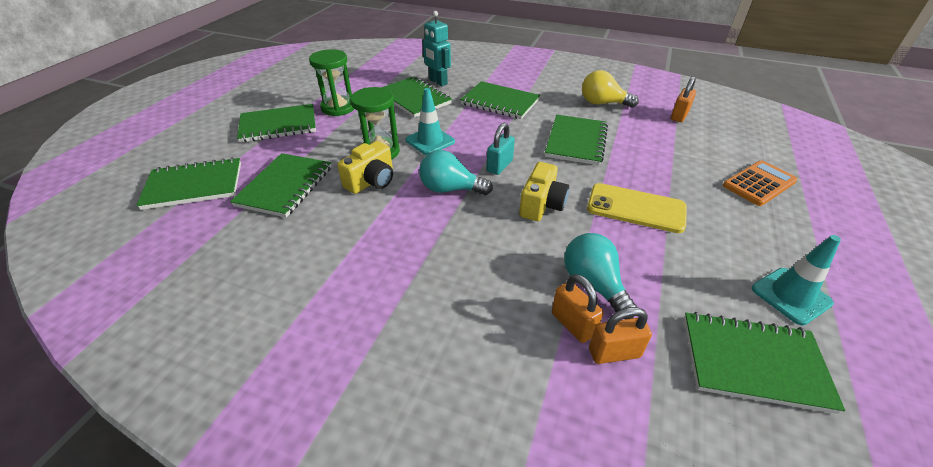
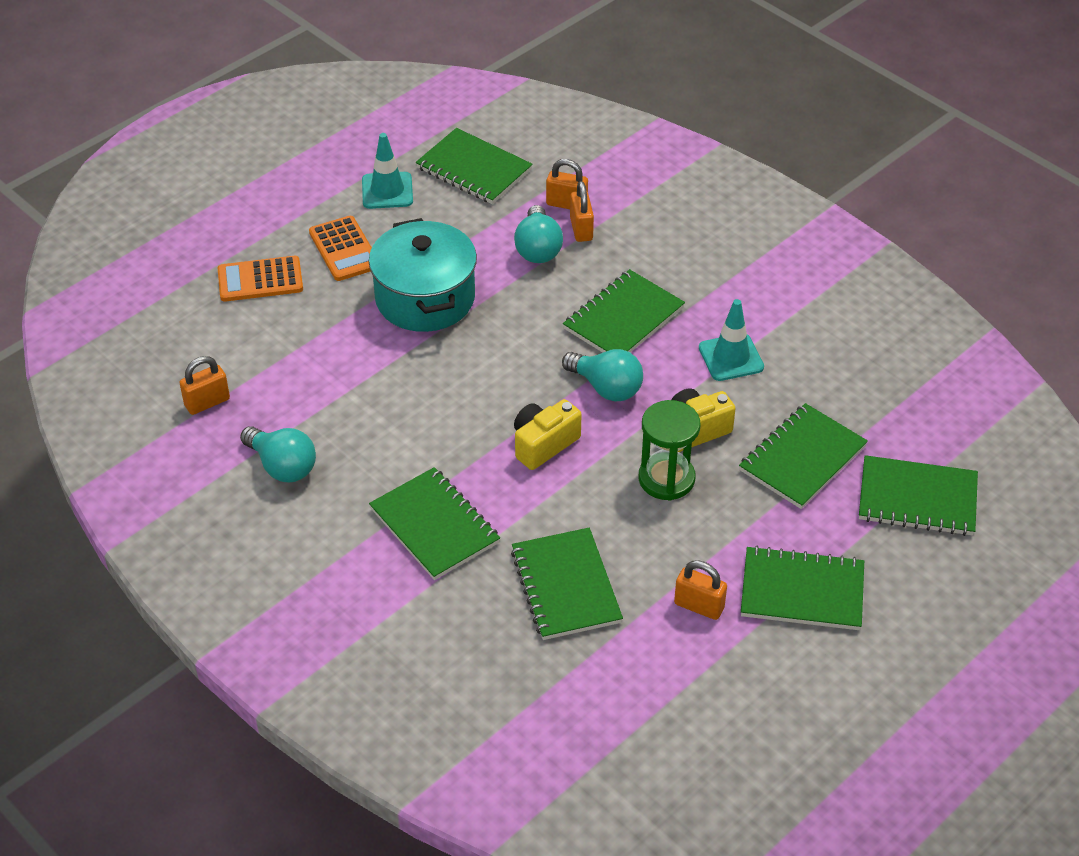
camera: 155 degrees left, 5 degrees up
green hourglass [309,49,354,116] -> orange padlock [674,560,727,620]
turquoise traffic cone [405,88,455,155] -> turquoise traffic cone moved to [699,299,764,381]
turquoise robot [422,11,451,86] -> none
turquoise padlock [487,123,515,175] -> none
yellow camera [519,162,569,221] -> yellow camera moved to [514,399,582,470]
green notebook [545,115,608,165] -> green notebook moved to [563,269,685,353]
yellow light bulb [582,70,639,108] -> turquoise light bulb [240,426,316,482]
yellow phone [587,183,687,233] -> turquoise pot [369,218,477,332]
none -> orange calculator [309,216,372,281]

